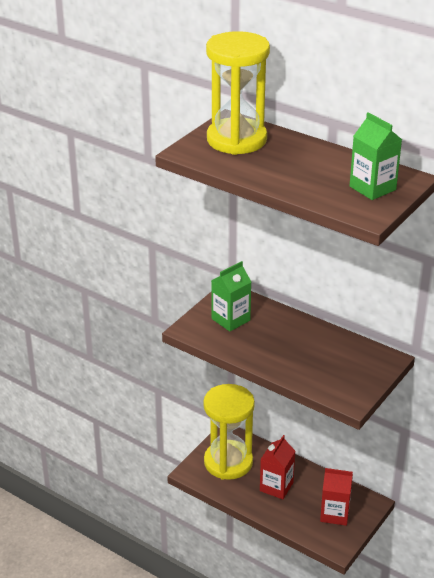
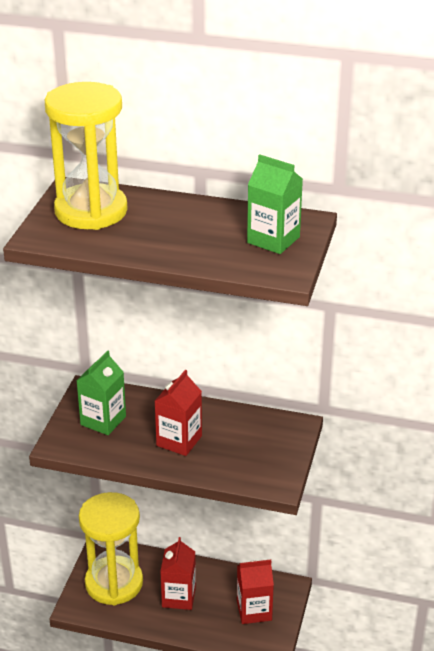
camera: 20 degrees left, 0 degrees up
none -> red carton [155,370,202,456]

